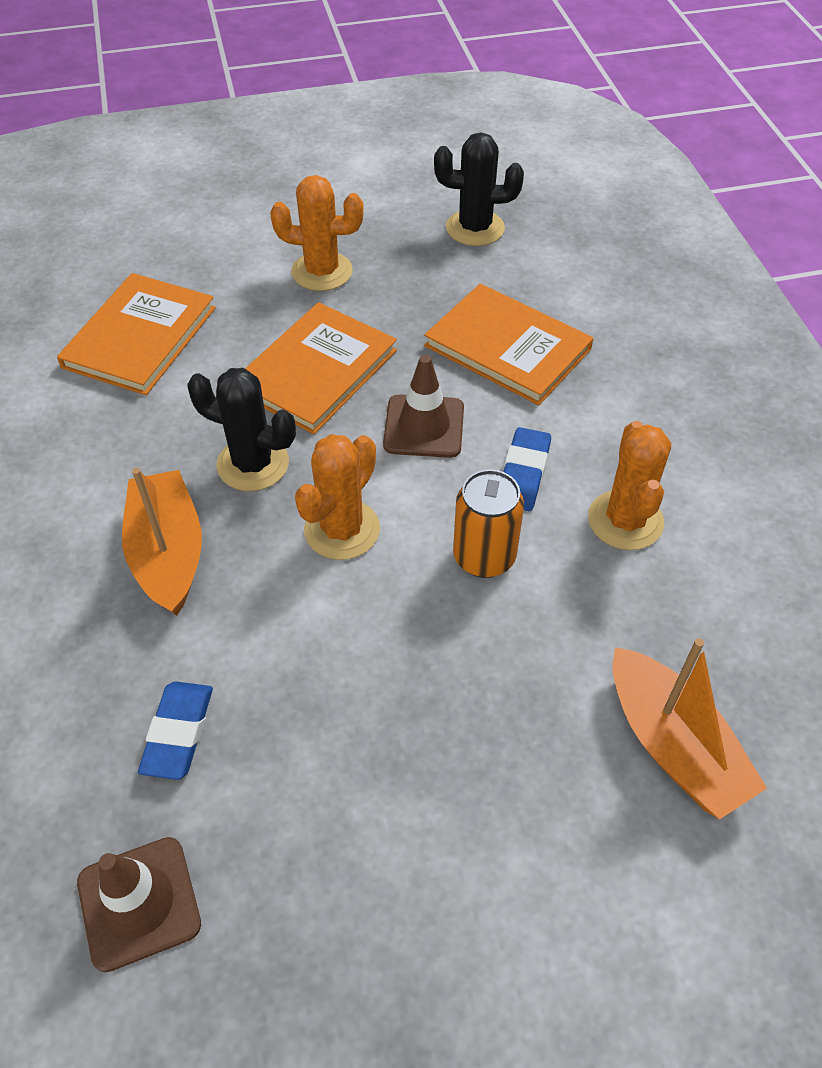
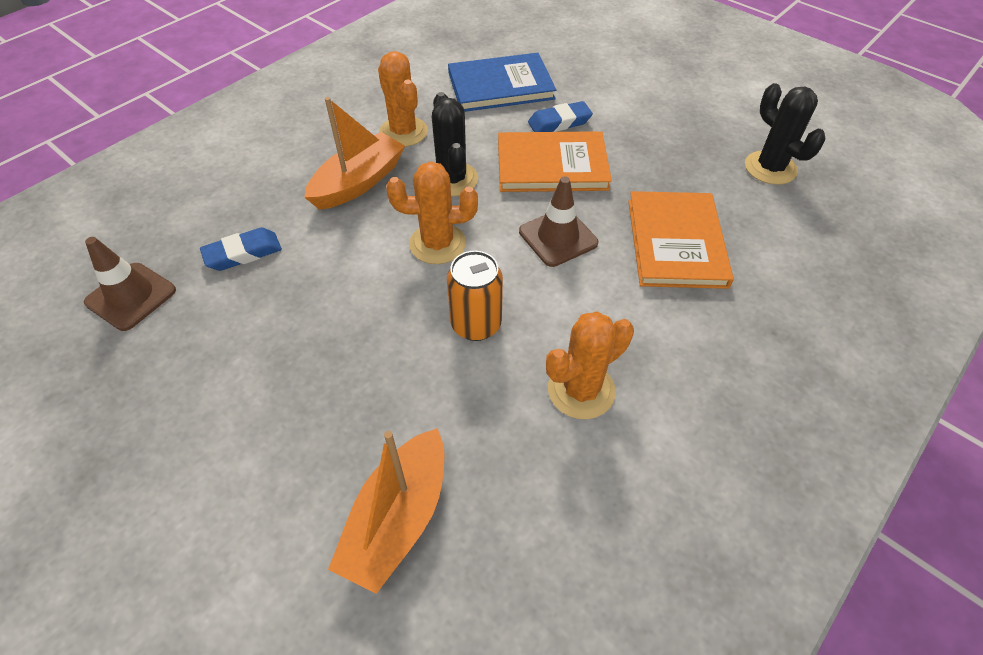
camera: 55 degrees right, 0 degrees up
orange book [57,273,216,395] -> blue book [448,53,556,112]
orange cactus [270,175,364,291] -> orange cactus moved to [378,51,428,147]
blue eraser [503,427,551,511] -> blue eraser moved to [528,101,593,132]

